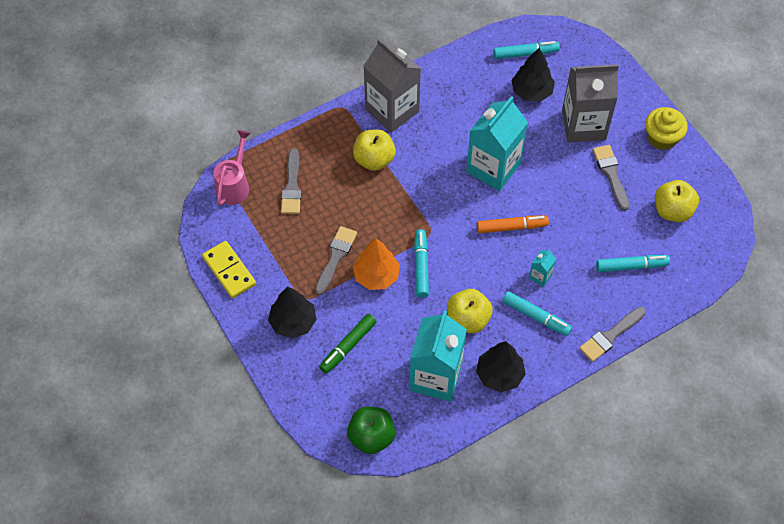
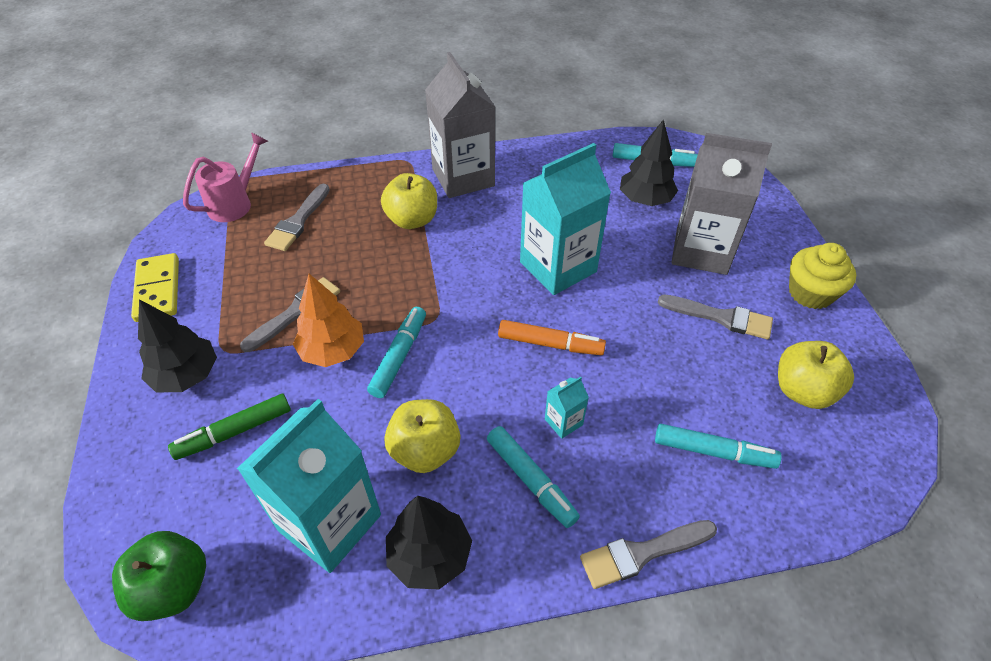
camera: 20 degrees right, 10 degrees down
grey brush [593,145,629,211] -> grey brush turned 105 degrees clockwise [658,294,773,339]

